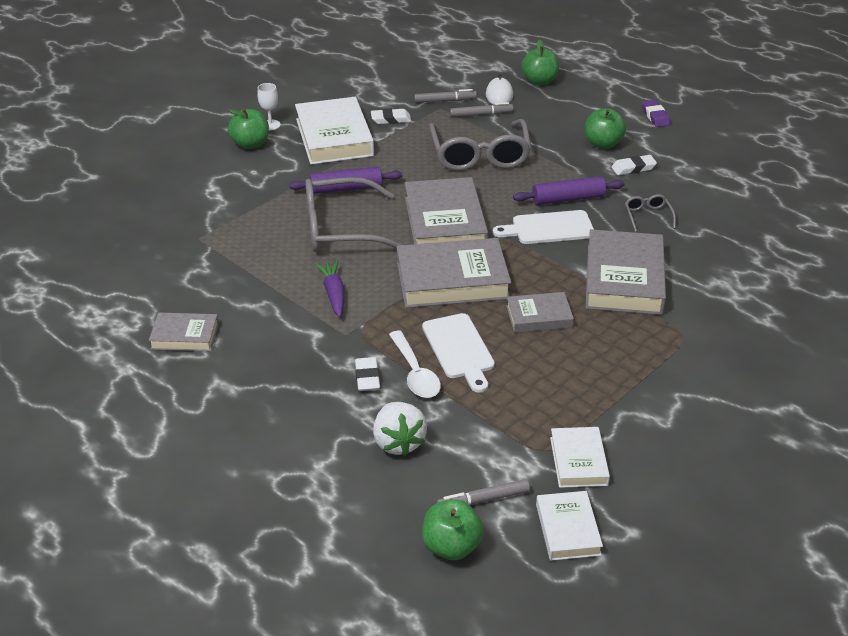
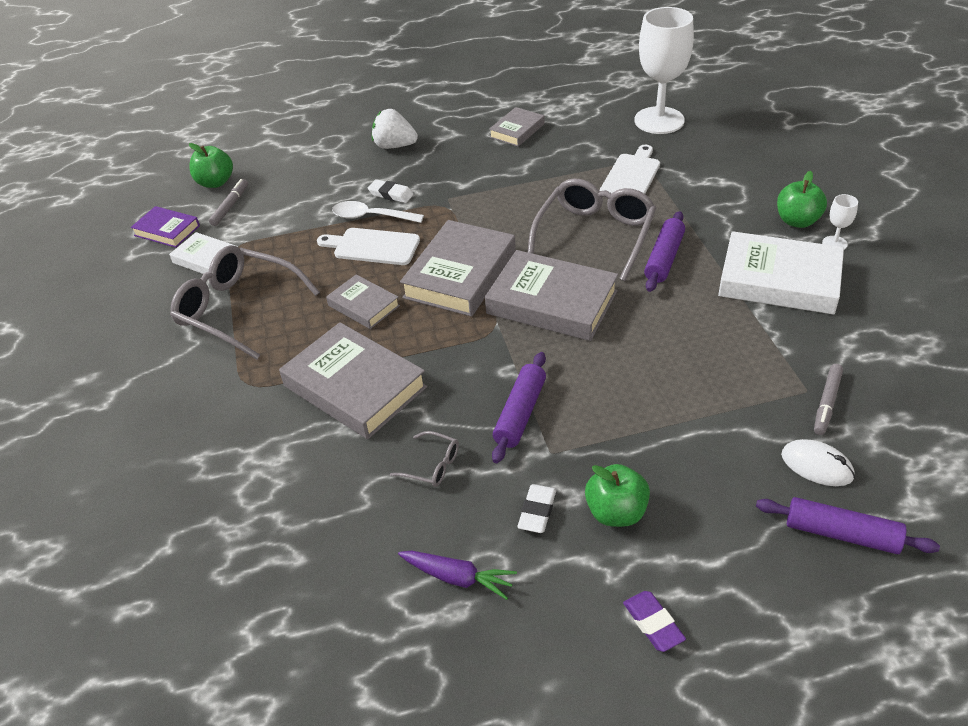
camera: 125 degrees right, 5 degrees up
purple carrot [315,260,345,318] -> purple carrot moved to [398,551,517,600]
white eraser [371,109,411,124] -> none
white strawberry [373,402,427,456] -> white strawberry moved to [372,109,418,149]
grey glasses [429,119,531,171] -> grey glasses moved to [170,245,320,360]
grey marker [450,102,513,117] -> none
white cutting board [493,210,594,244] -> white cutting board moved to [600,145,660,194]
grey book [506,292,574,333] -> grey book turned 75 degrees counterclockwise [326,274,400,329]
green apple [522,40,559,85] -> purple rolling pin [756,497,940,554]
white book [536,491,603,561] -> purple book [131,206,200,248]
purple eraser [642,100,671,127] -> purple eraser turned 45 degrees clockwise [623,591,686,652]
none -> white goblet [634,7,694,134]

